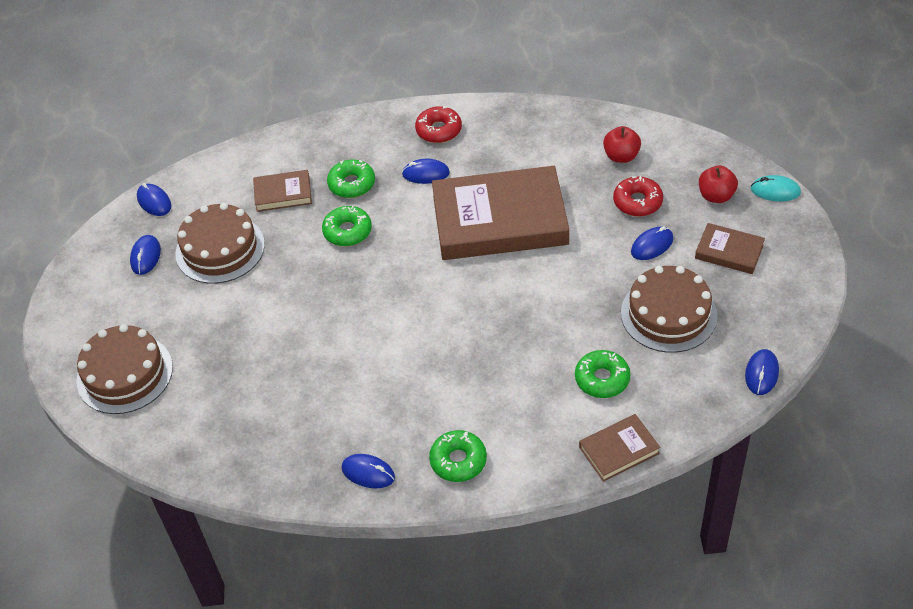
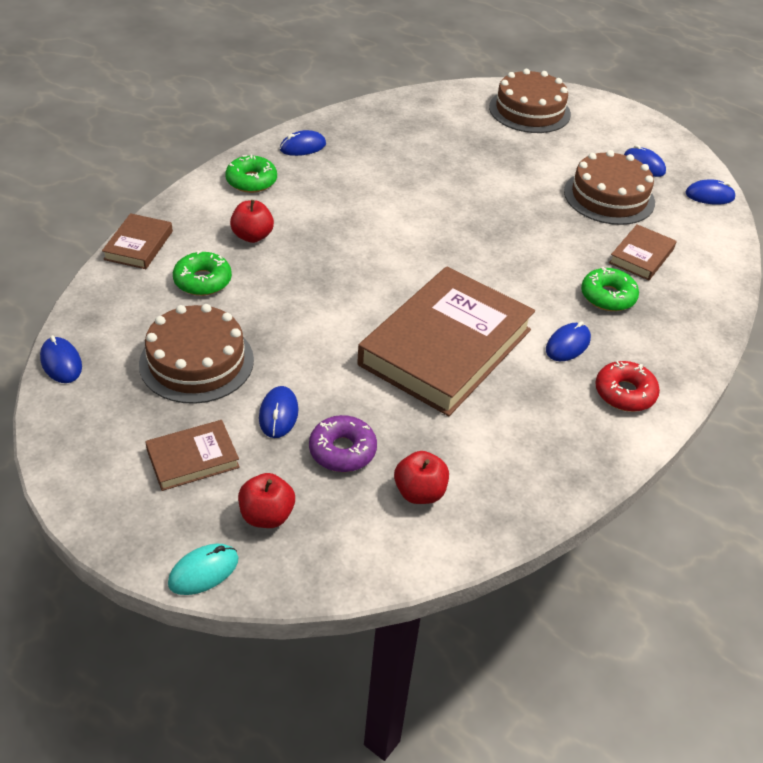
camera: 125 degrees right, 5 degrees down
green donut [322,206,372,246] -> none
red donut [613,176,663,217] -> purple donut [309,415,377,472]
none -> red apple [230,200,274,243]

